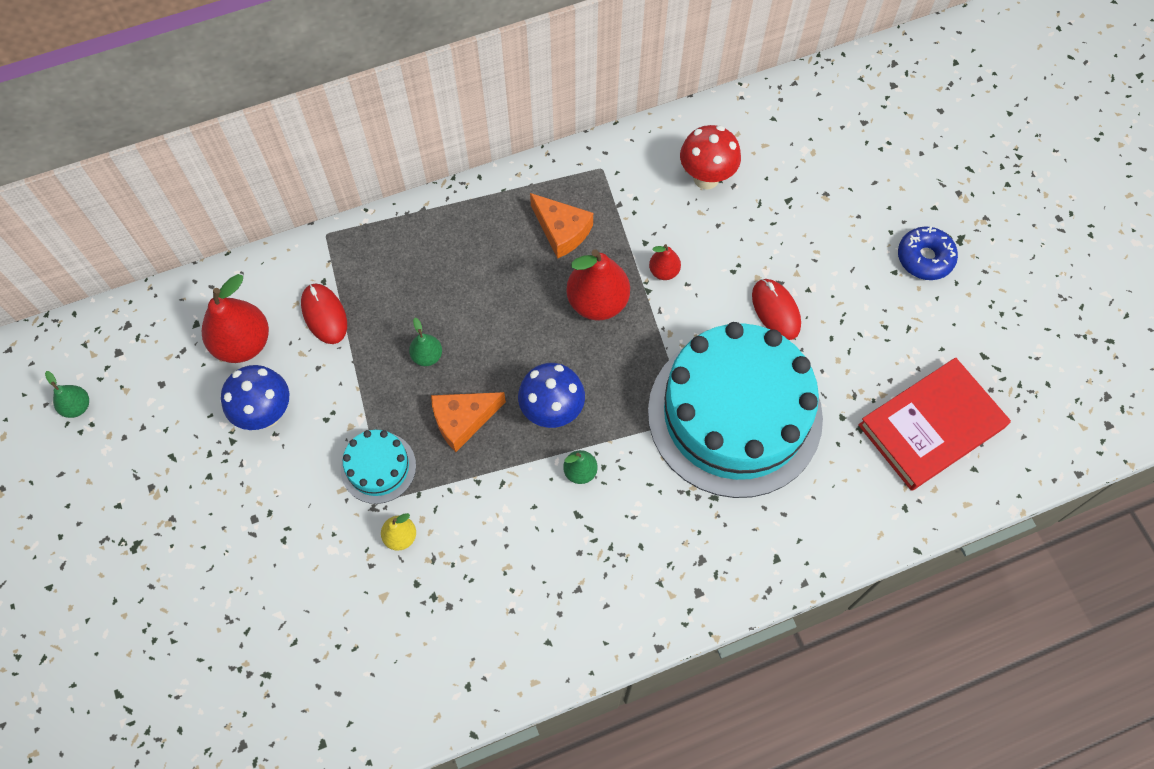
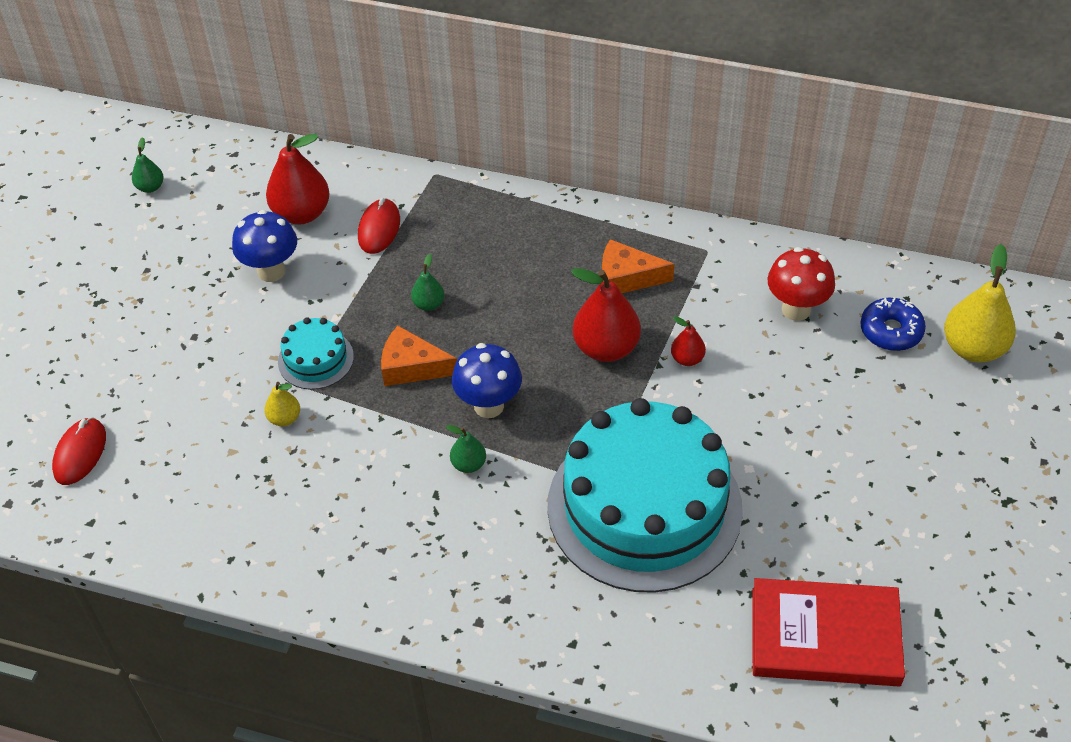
camera: 40 degrees right, 15 degrees down
orange cheese [530,193,593,259] -> orange cheese turned 105 degrees clockwise [602,239,674,293]
red mouse [752,279,801,340] -> red mouse moved to [52,417,106,485]
blue donut [898,226,958,280] -> blue donut moved to [860,298,926,351]
none -> yellow pear [944,244,1016,363]

